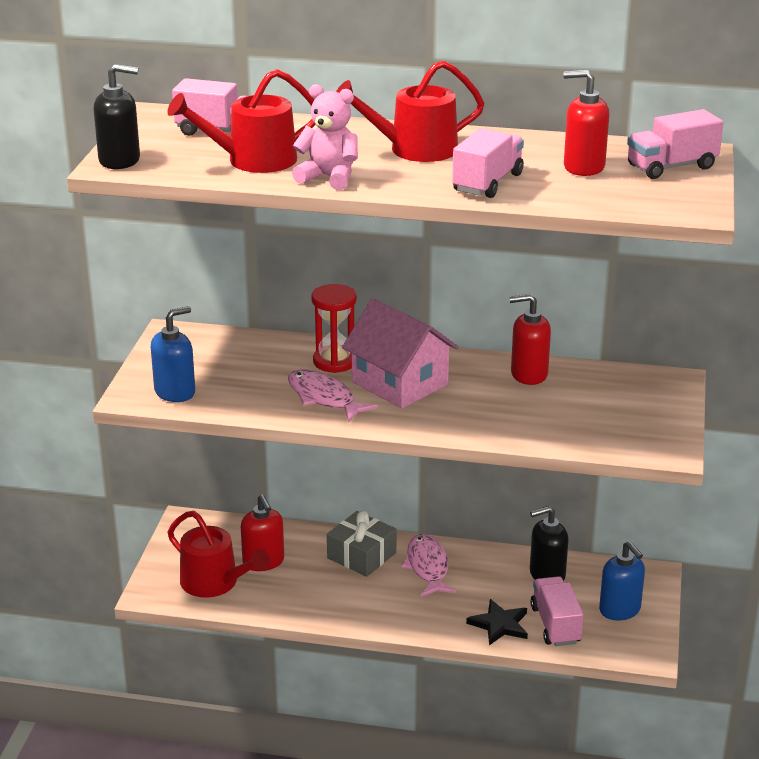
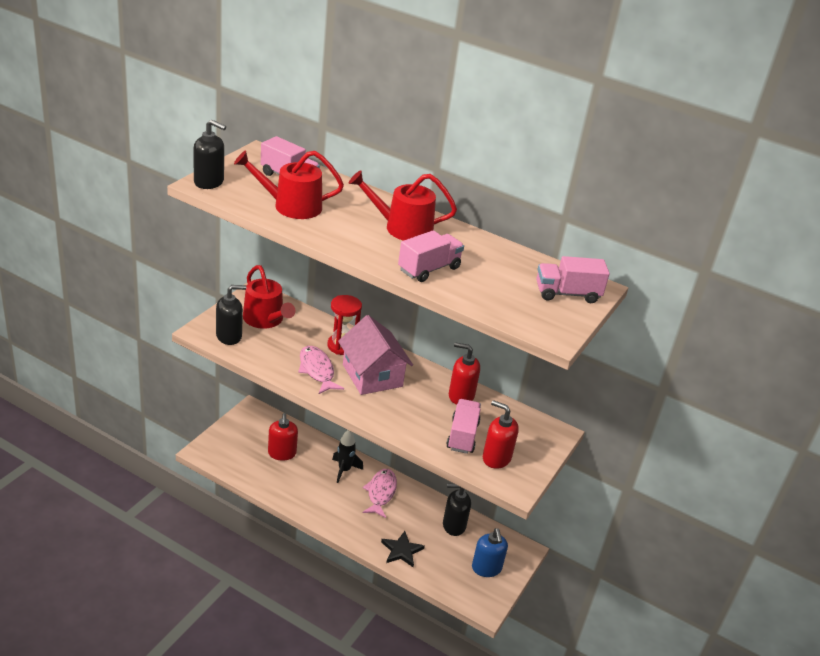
camera: 15 degrees right, 5 degrees up
blue soap dispenser [151,306,195,402] -> black soap dispenser [216,285,246,345]
red watering can [167,511,270,598] -> red watering can moved to [243,265,295,329]
pink teddy bear [292,84,358,190] -> none
grey gift [327,510,396,577] -> black rocket [332,430,363,483]
pink truck [530,576,584,646] -> pink truck moved to [446,399,481,454]
red soap dispenser [564,70,609,176] -> red soap dispenser moved to [483,400,519,469]

